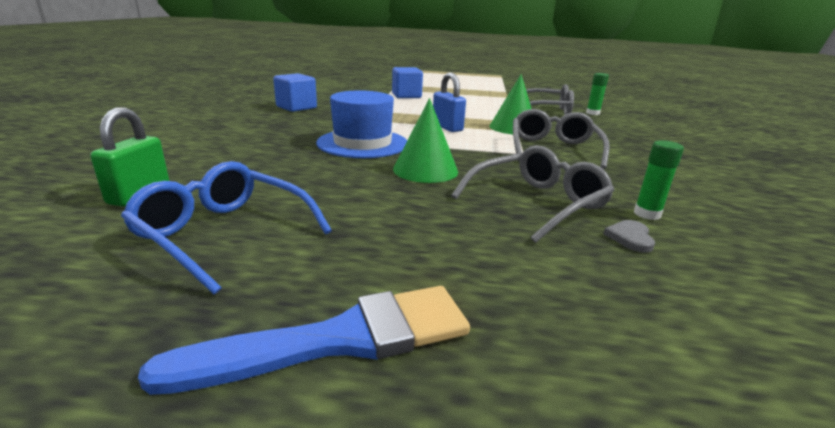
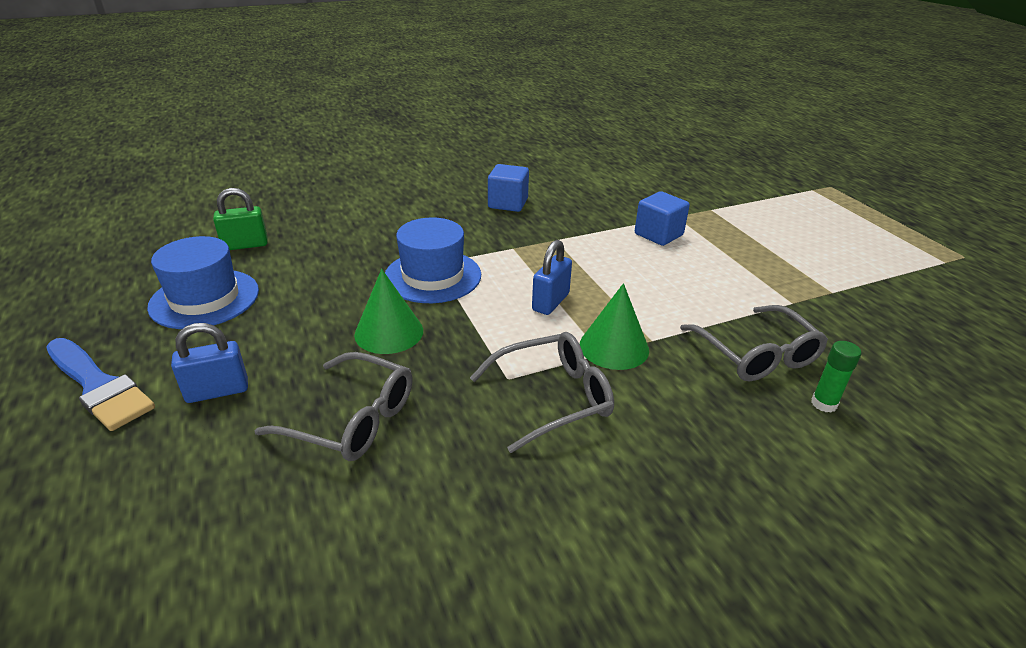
camera: 60 degrees right, 10 degrees up
blue glasses [121,161,332,295] -> blue hat [147,236,259,329]
grey heart [603,220,655,253] -> none
green glue stick [634,140,684,220] -> none
none -> blue padlock [171,323,248,403]

